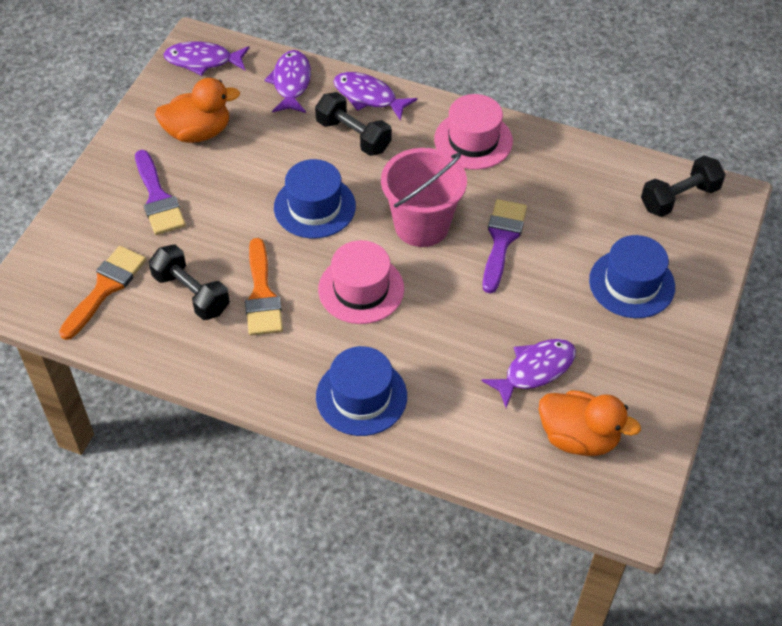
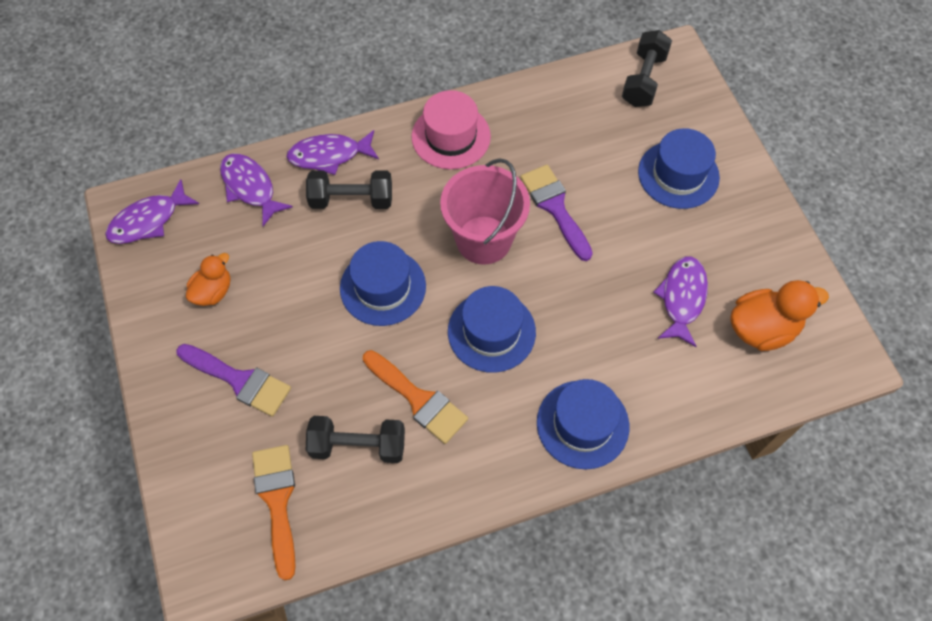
camera: 40 degrees left, 10 degrees up
orange duck [155,78,240,143] -> orange duck [186,253,230,306], size x0.63
pink hat [318,240,404,324] -> blue hat [448,286,536,373]

